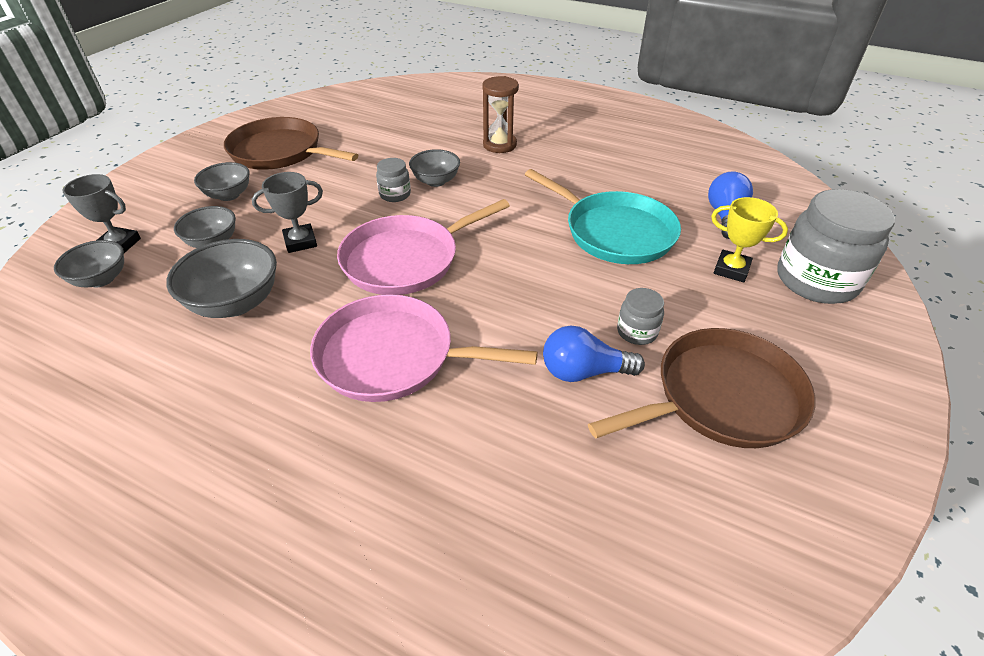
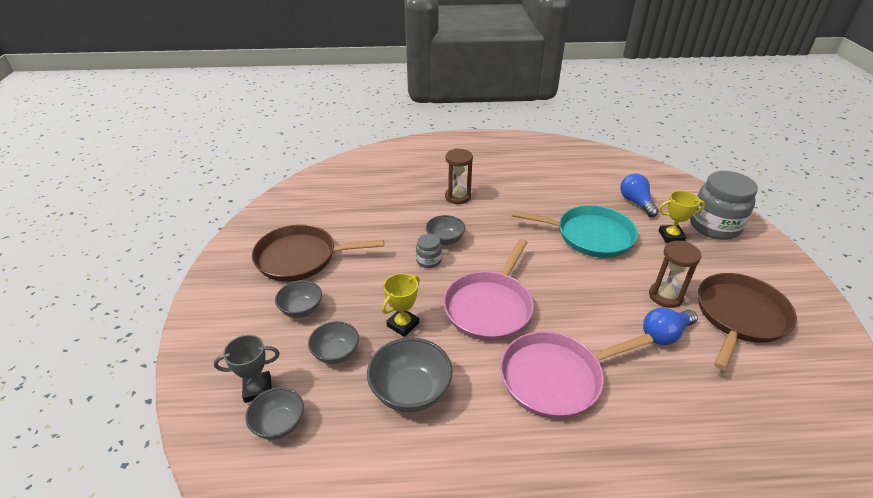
camera: 30 degrees left, 5 degrees down
grey trophy [252,172,323,253] -> yellow trophy [382,273,420,337]
grey jar [617,288,664,345] -> brown hourglass [649,241,702,308]

